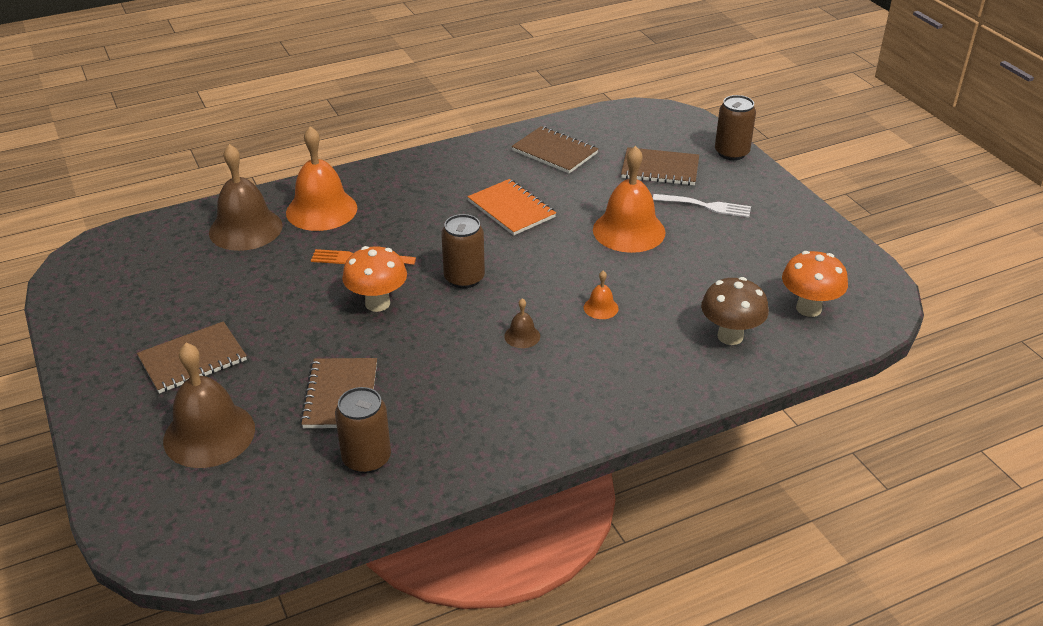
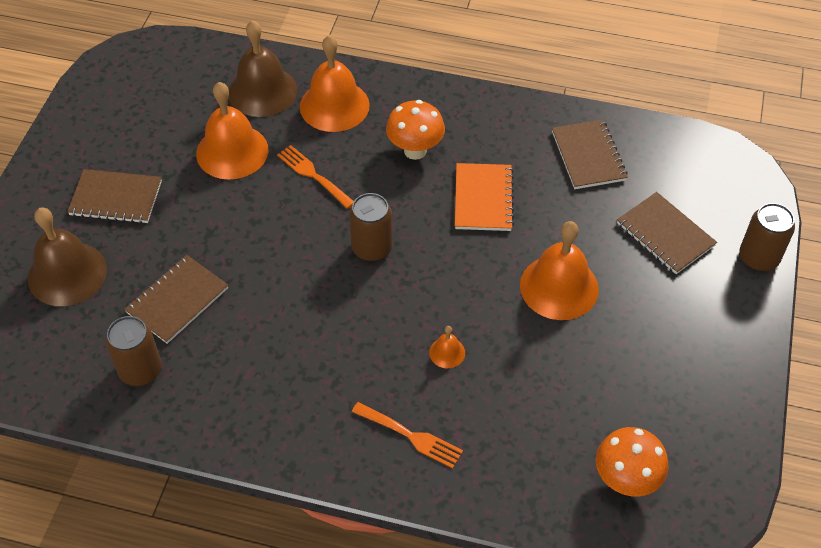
camera: 40 degrees right, 15 degrees up
orange mushroom [342,246,407,312] -> orange mushroom moved to [386,100,445,160]
brown bell [504,298,540,348] -> none
white fork [653,194,751,218] -> none
brown mushroom [701,277,769,345] -> none
none -> orange bell [196,82,268,180]
none -> orange fork [352,402,463,469]

